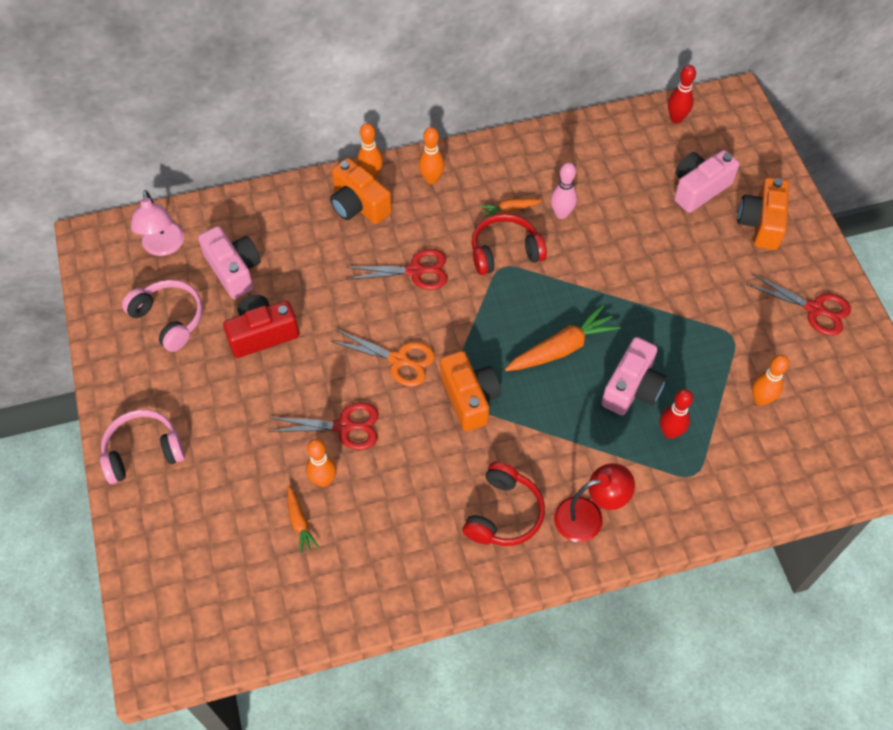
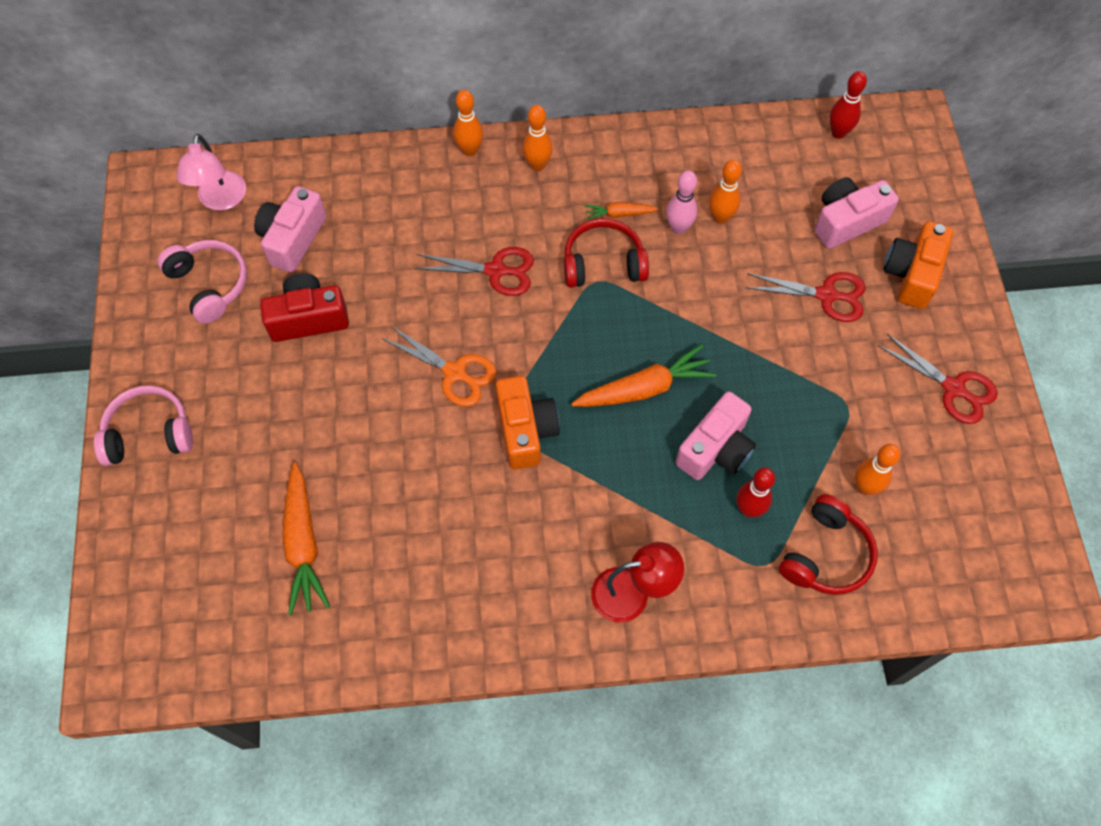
camera: 10 degrees right, 5 degrees up
pink camera [198,226,261,299] -> pink camera turned 135 degrees counterclockwise [254,186,326,273]
red scissors [268,402,379,450] -> red scissors moved to [745,272,866,322]
orange carrot [287,485,319,554] -> orange carrot [282,463,330,615], size x1.86
orange bowling pin [306,439,337,487] -> orange bowling pin moved to [709,160,742,224]
orange camera [330,158,392,224] -> none
red headphones [463,462,545,546] -> red headphones moved to [779,494,878,595]

